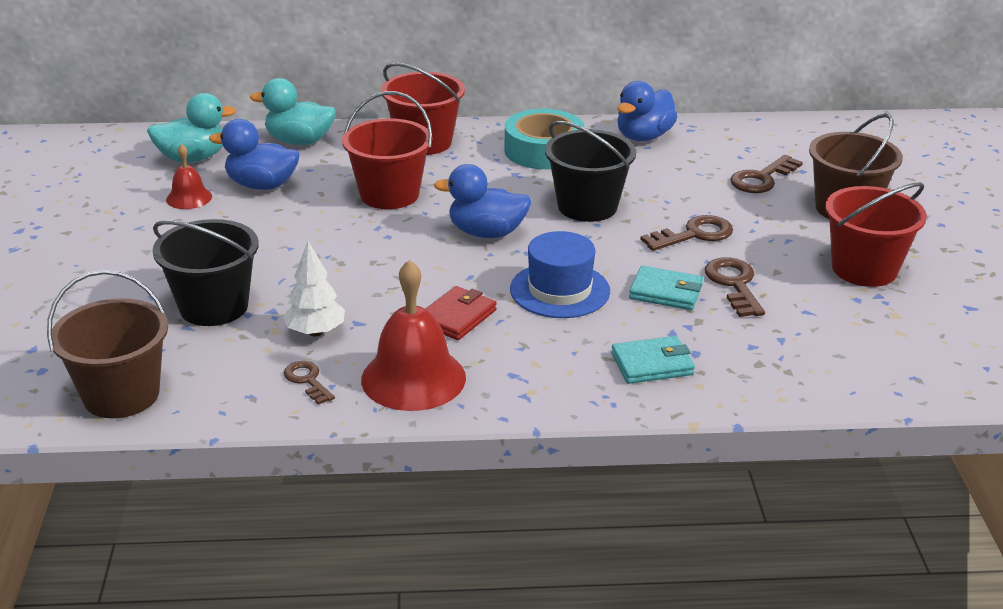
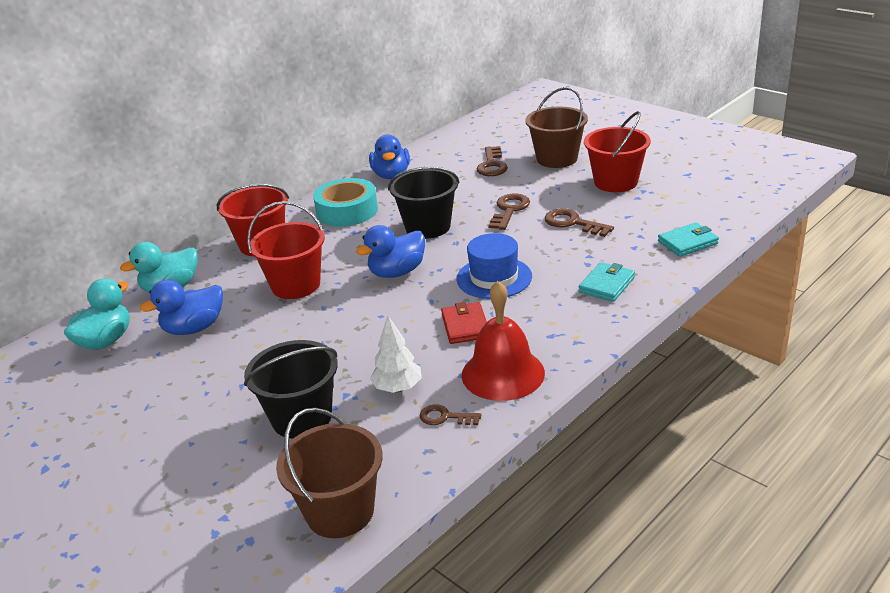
camera: 40 degrees left, 0 degrees up
red bell [166,144,212,209] -> none
turquoise wallet [629,266,703,310] -> turquoise wallet moved to [658,222,719,257]

